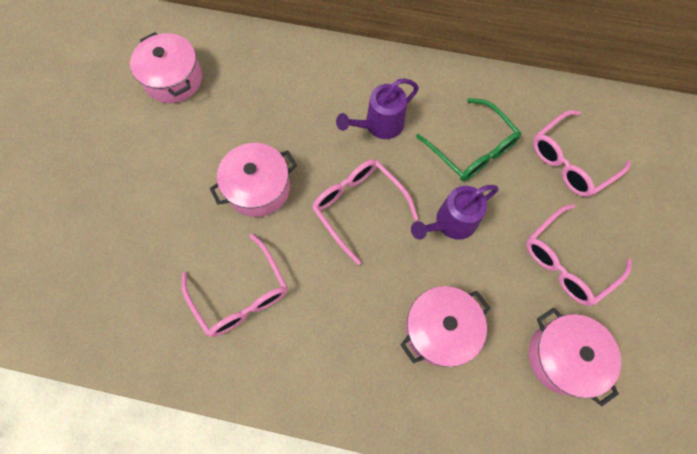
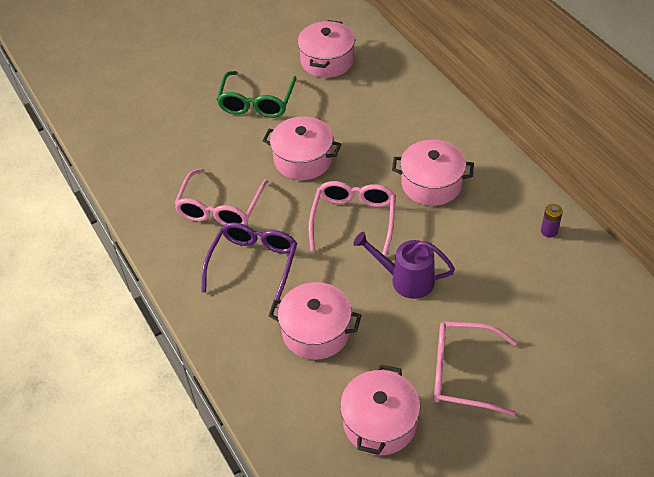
camera: 50 degrees right, 20 degrees down
purple watering can [336,78,419,139] -> pink pot [392,140,474,206]
green glasses [416,98,521,181] -> green glasses moved to [216,71,297,118]
pink glasses [533,110,631,197] -> none
none -> purple glasses [201,222,297,308]
none -> purple battery [541,204,563,238]

